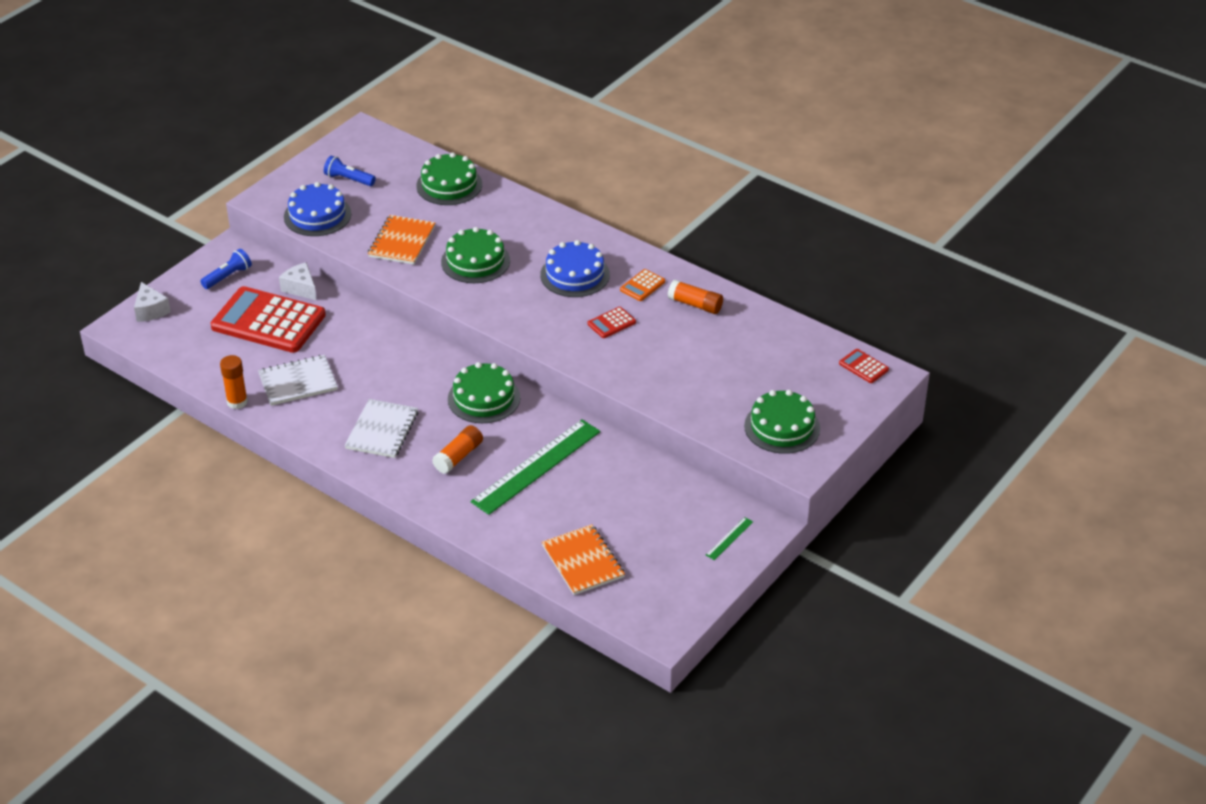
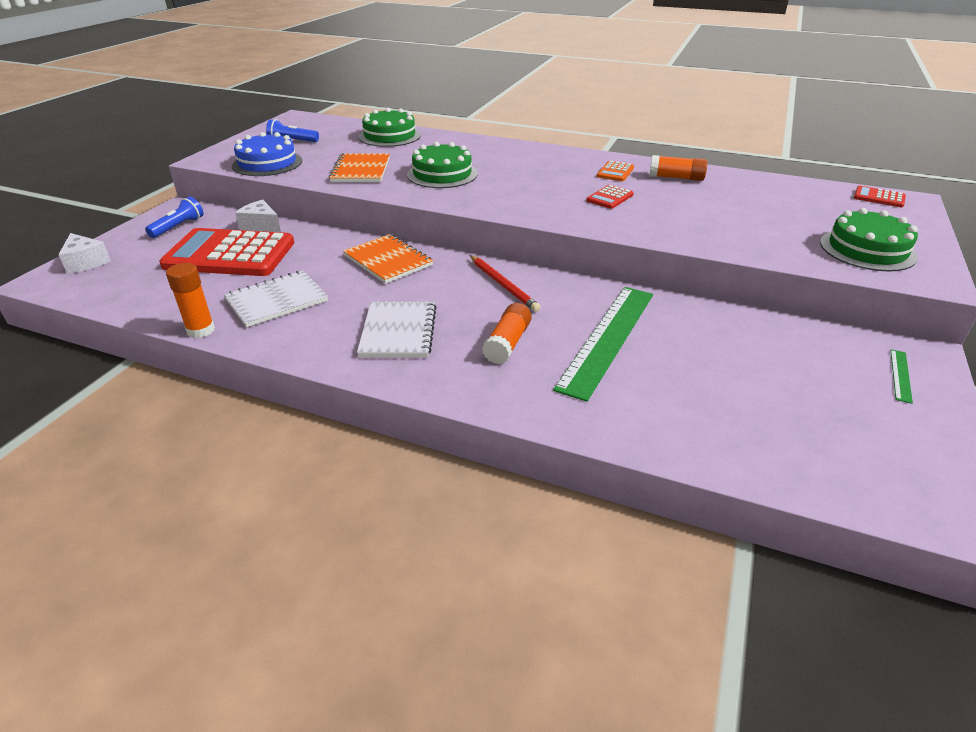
camera: 15 degrees left, 5 degrees down
green cake [448,362,520,423] -> red pencil [470,255,541,312]
blue cake [540,240,610,297] -> none
orange notebook [542,524,625,595] -> orange notebook moved to [343,234,433,284]

